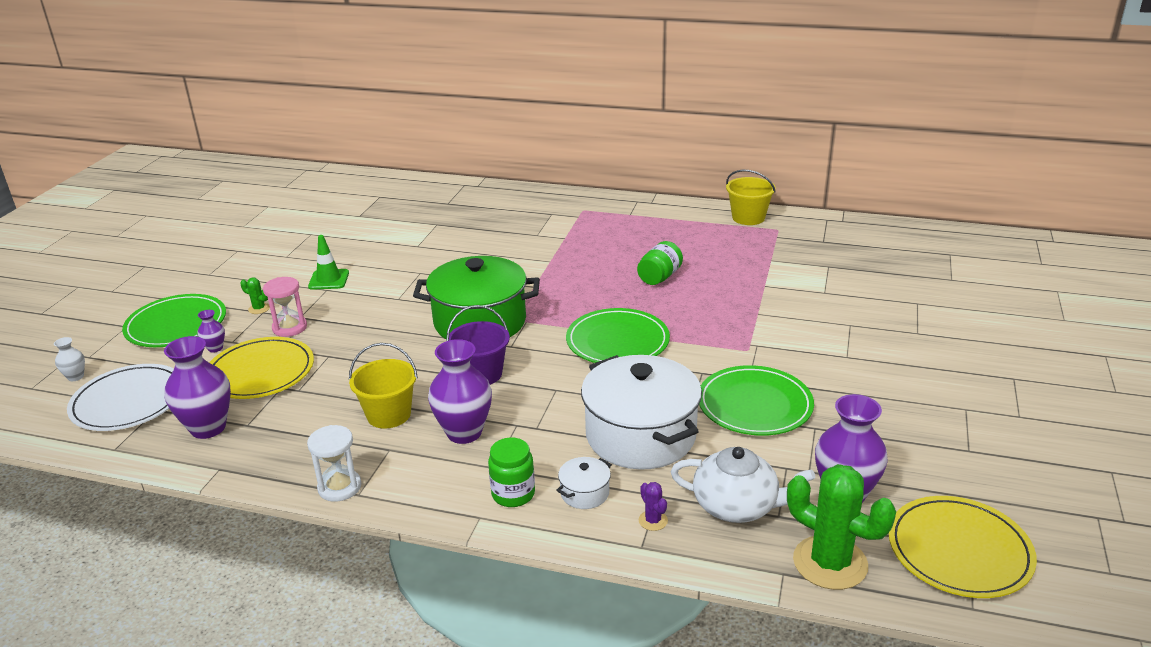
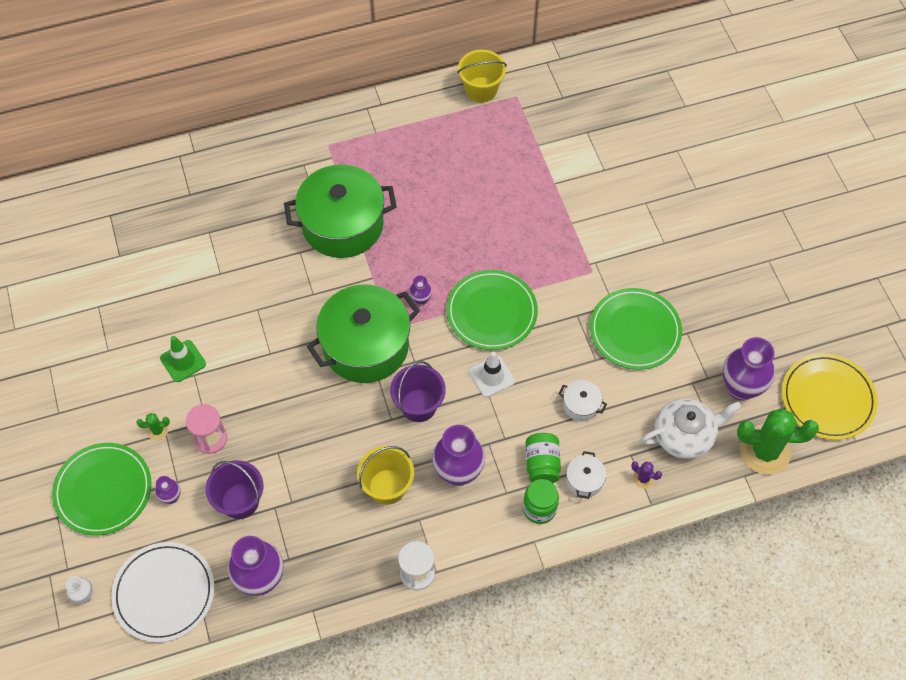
camera: 35 degrees left, 30 degrees up
yellow plate [209,337,314,399] -> purple bucket [206,460,264,519]
white pot [581,355,702,470] -> white pot [558,380,607,421], size x0.41
green jar [637,241,683,285] -> green jar moved to [526,433,561,483]
none -> green pot [284,164,397,258]
none -> purple vase [409,276,432,306]
none -> white traffic cone [469,351,515,397]

